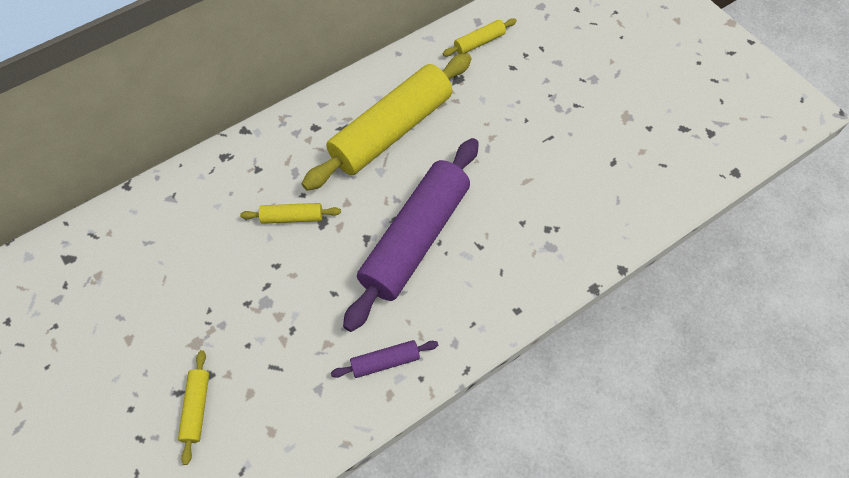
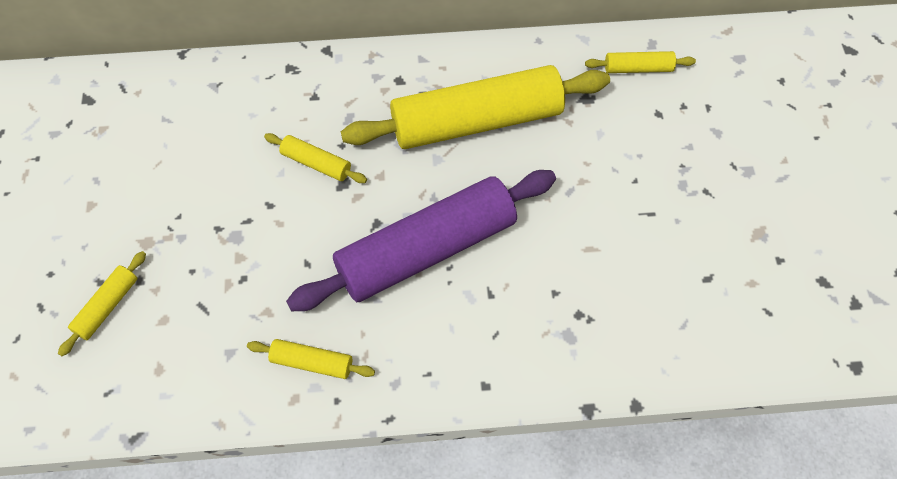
camera: 30 degrees right, 0 degrees up
purple rolling pin [331,340,438,378] -> yellow rolling pin [247,339,375,379]

